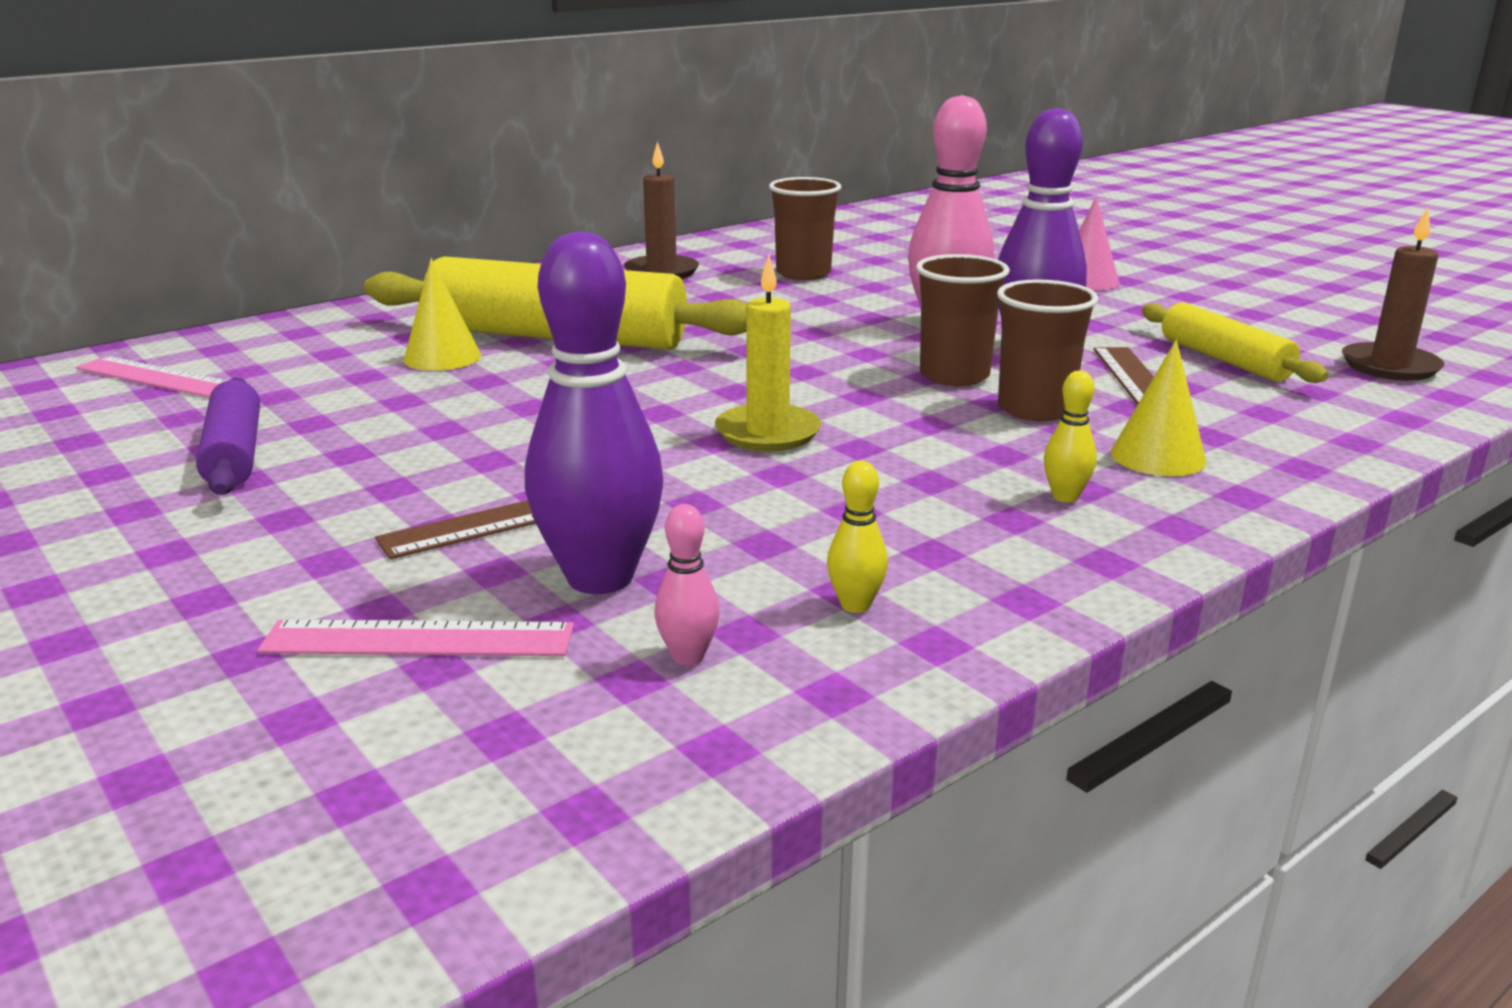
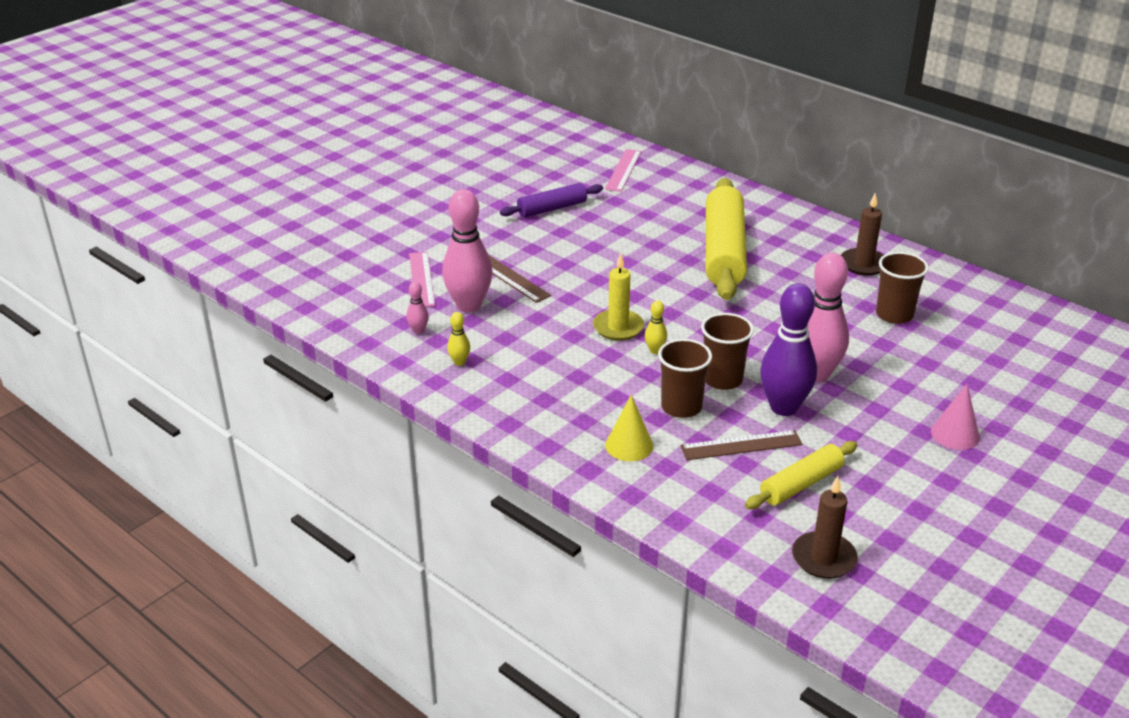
camera: 80 degrees right, 10 degrees up
yellow cone [404,258,481,371] -> none
purple bowling pin [525,232,663,594] -> pink bowling pin [442,189,493,313]
yellow bowling pin [1044,371,1097,502] -> yellow bowling pin moved to [645,300,667,354]

